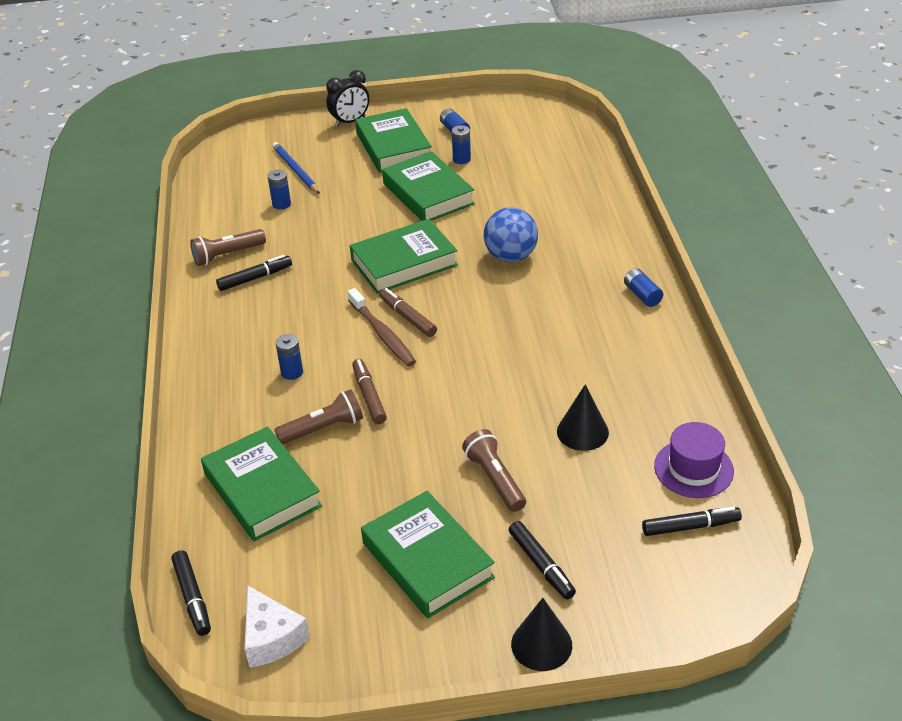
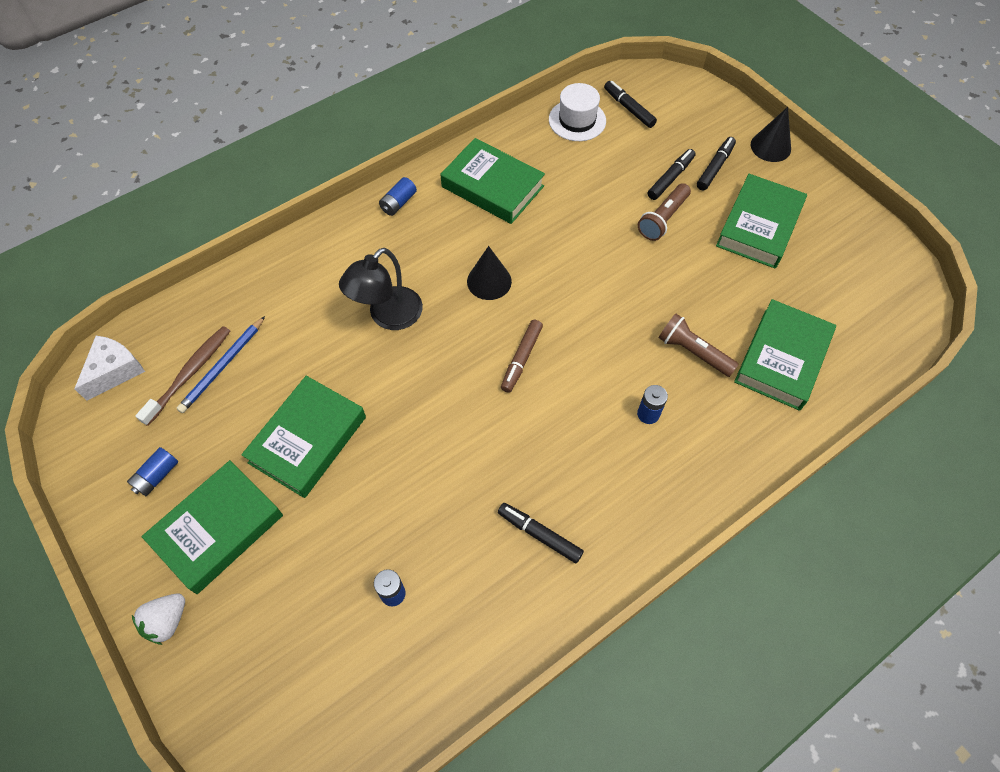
camera: 120 degrees left, 20 degrees up
black marker [171,550,211,636] -> black marker moved to [648,149,696,200]
brown flashlight [190,229,266,266] -> none
white cheese [245,586,310,667] -> white cheese moved to [74,336,145,401]
blue pencil [272,142,320,194] -> blue pencil moved to [176,316,265,413]
black clock [326,70,369,127] -> white strawberry [132,594,185,645]
brown toothbrush [348,288,416,366] -> brown toothbrush moved to [135,326,230,426]
green book [350,219,458,294] -> green book moved to [441,138,545,224]
brown marker [352,359,387,424] -> none
blue battery [452,125,471,164] -> none
blue ball [484,207,538,262] -> black lamp [339,248,423,330]
black cone [557,384,609,451] -> black cone moved to [467,246,512,300]
purple hat [654,422,734,498] -> white hat [549,83,606,141]

